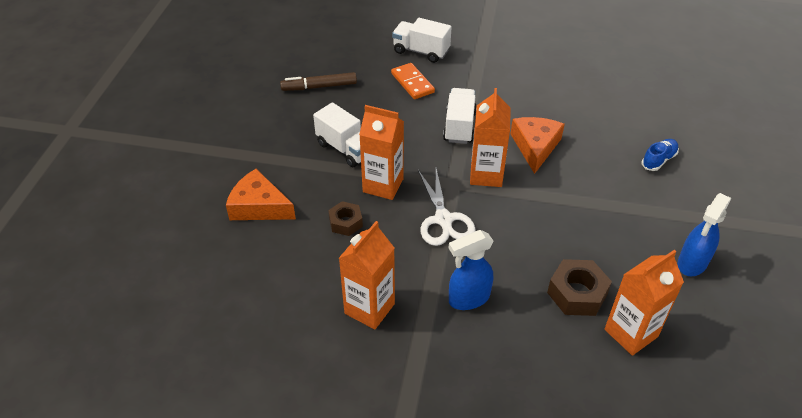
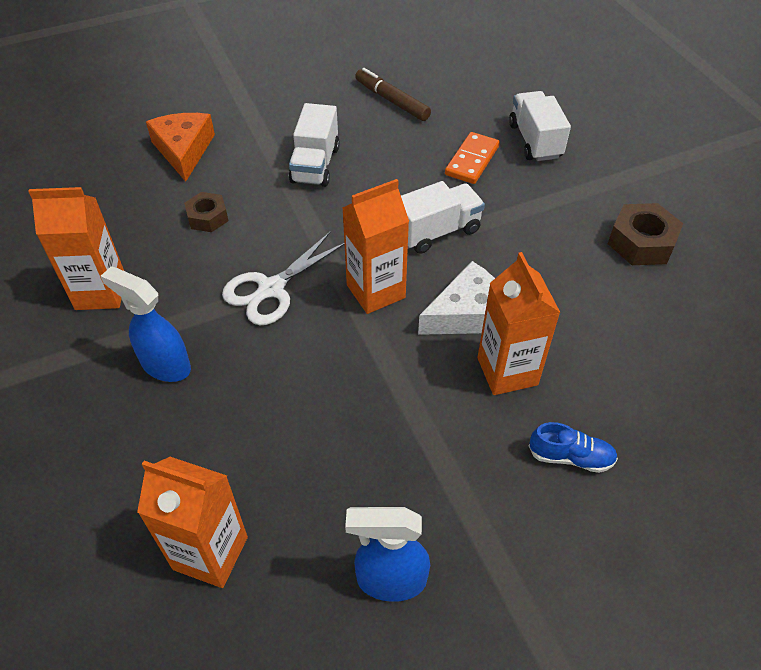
camera: 55 degrees right, 5 degrees up
orange carton [359,105,404,200] -> orange carton moved to [477,252,561,395]
orange cheese [510,117,565,174] -> white cheese [418,261,495,335]
brown nut [547,259,612,316] -> brown nut moved to [608,203,683,265]

